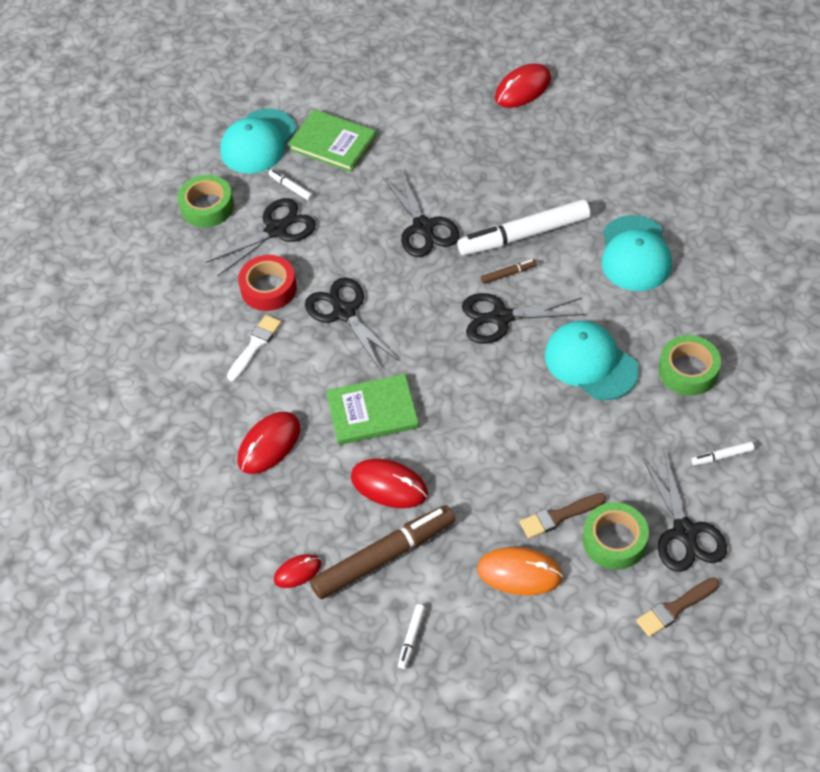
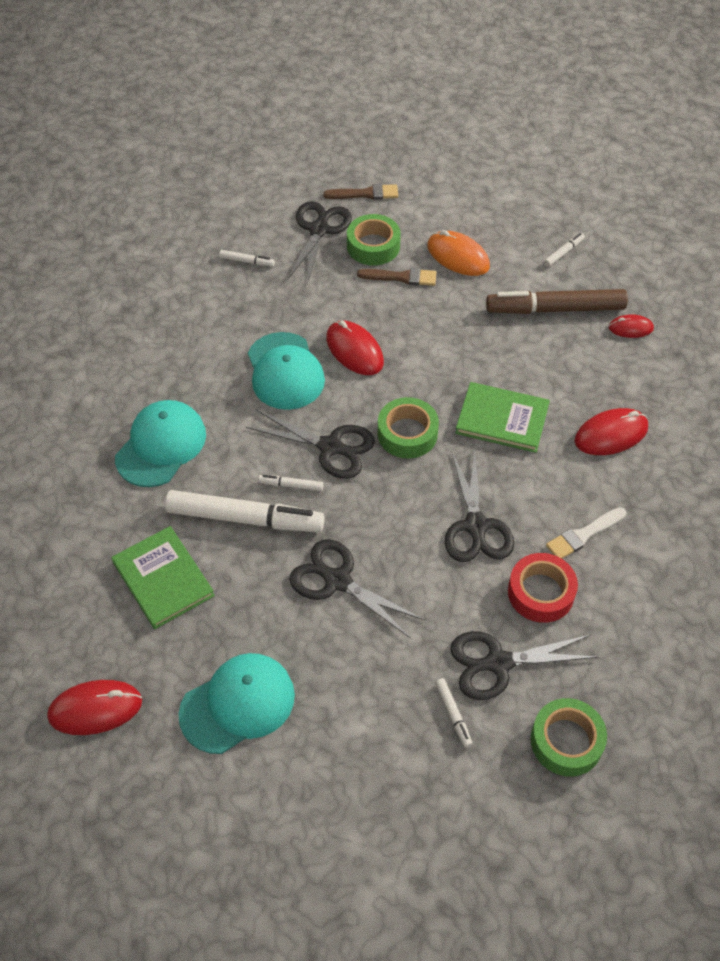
camera: 155 degrees left, 0 degrees up
turquoise cap [220,108,296,174] -> turquoise cap moved to [178,653,295,754]
green book [288,109,376,172] -> green book moved to [112,526,215,629]
red mouse [351,458,428,508] -> red mouse moved to [326,320,384,375]
black scissors [382,170,460,257] -> black scissors turned 60 degrees counterclockwise [289,539,425,638]
brown marker [481,259,537,284] -> white marker [258,475,324,491]
green tape [659,335,721,396] -> green tape moved to [377,397,439,459]

